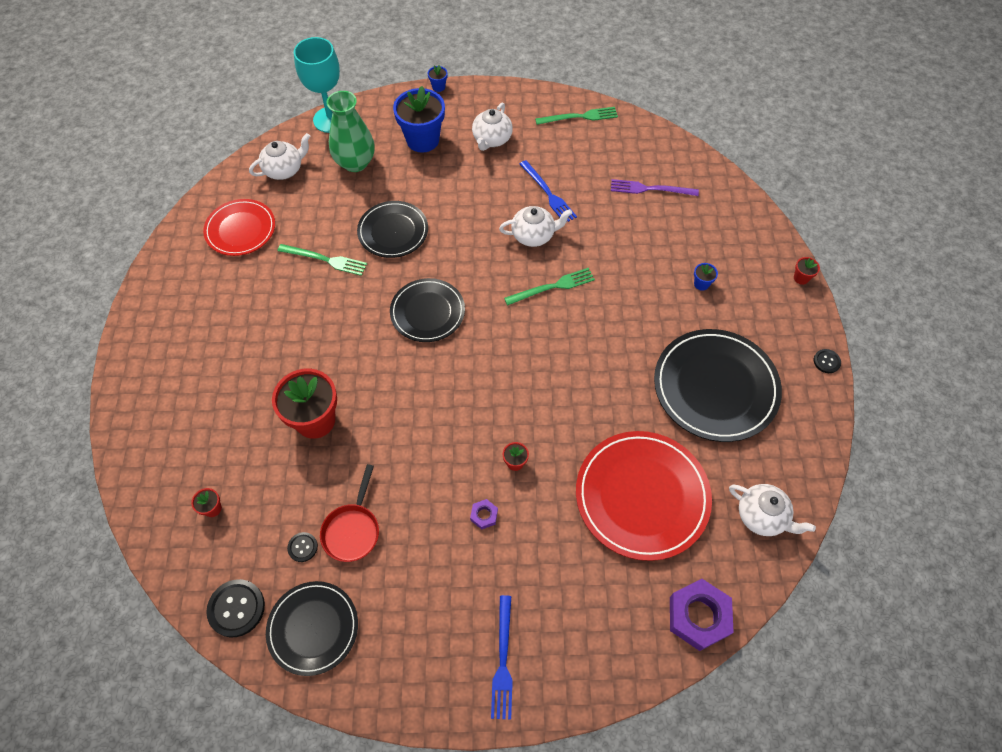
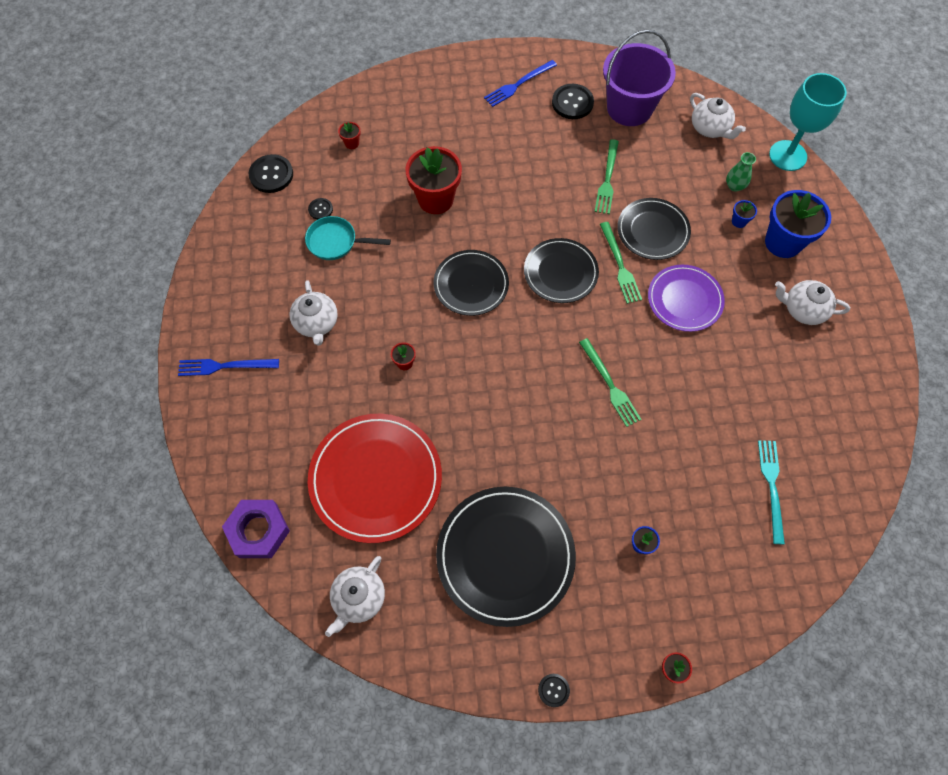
camera: 85 degrees right, 5 degrees up
red plate [203,199,275,256] -> purple bucket [603,30,676,126]
black plate [266,581,358,676] -> black plate moved to [434,250,509,316]
red pan [320,464,379,562] -> turquoise pan [305,216,391,260]
green vase [327,91,375,172] -> green vase [726,152,756,192], size x0.50
blue flower pot [428,65,448,92] -> blue flower pot moved to [732,200,757,228]
purple nut [470,499,498,530] -> none
white teapot [499,206,572,247] -> white teapot moved to [290,280,338,346]
blue fork [520,160,577,223] -> blue fork moved to [484,60,557,107]
green fork [535,107,618,125] -> green fork moved to [600,222,642,304]
purple fork [611,179,699,196] -> turquoise fork [758,440,785,544]
none -> black button [552,84,594,119]
none -> purple plate [648,265,725,332]

